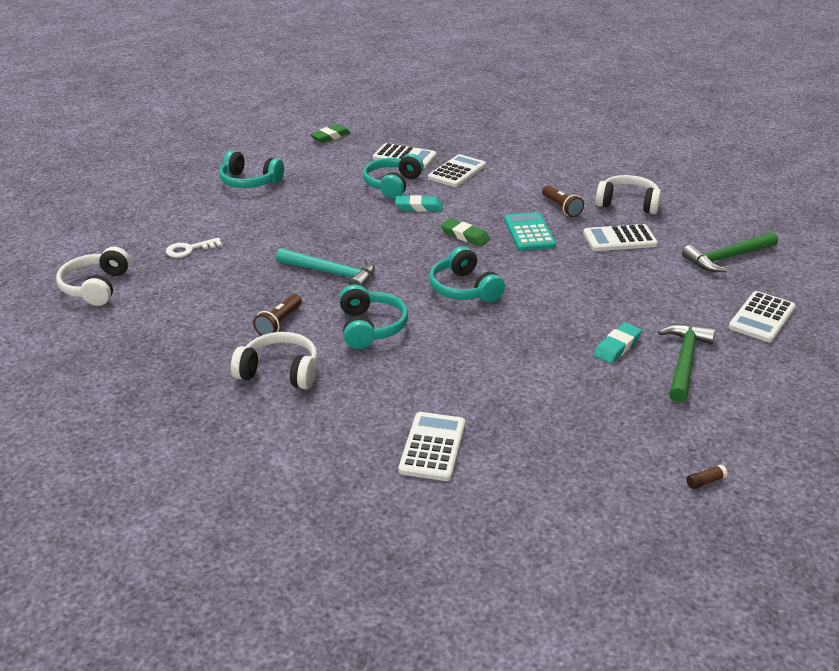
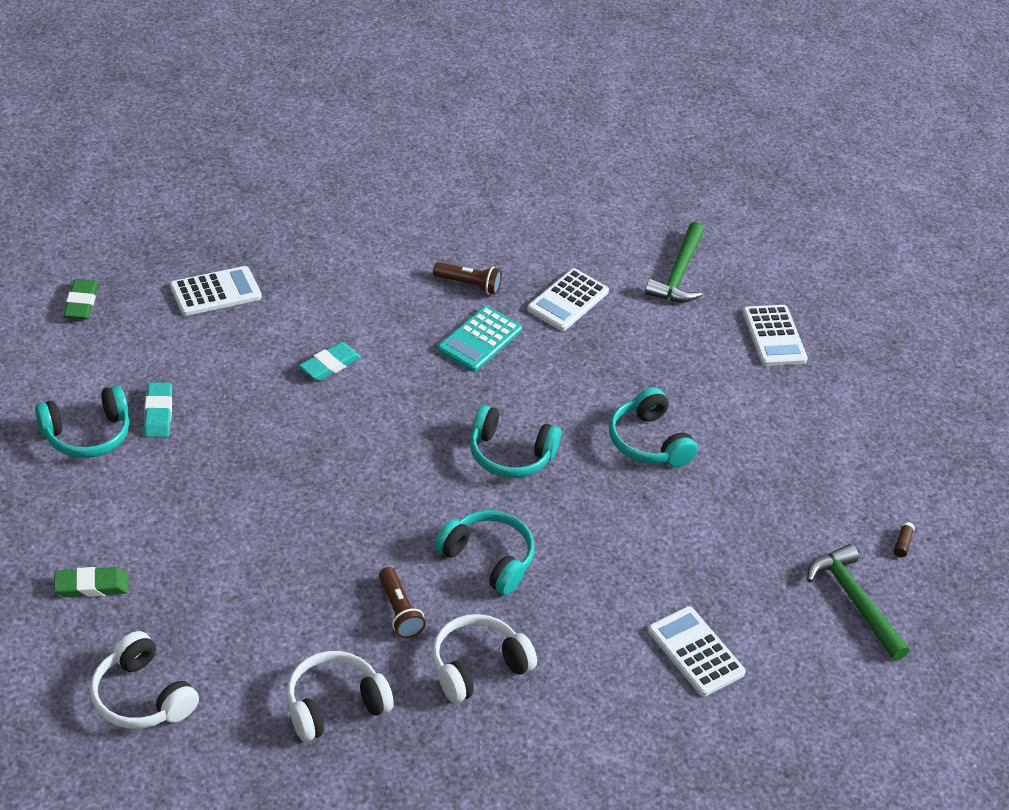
camera: 50 degrees left, 10 degrees up
white key [166,238,222,258] -> none
turquoise hammer [276,248,375,287] -> none
turquoise headphones [363,154,424,199] -> turquoise headphones moved to [609,387,698,467]
white calculator [428,154,486,187] -> none
green eraser [441,219,490,246] -> green eraser moved to [54,567,128,597]
turquoise calculator [504,212,556,251] -> turquoise calculator turned 90 degrees counterclockwise [438,306,522,372]
turquoise eraser [594,323,642,363] -> turquoise eraser moved to [144,382,172,437]
white headphones [595,175,661,214] -> white headphones moved to [287,651,394,742]
green hammer [658,324,715,403] -> green hammer moved to [807,544,910,661]

